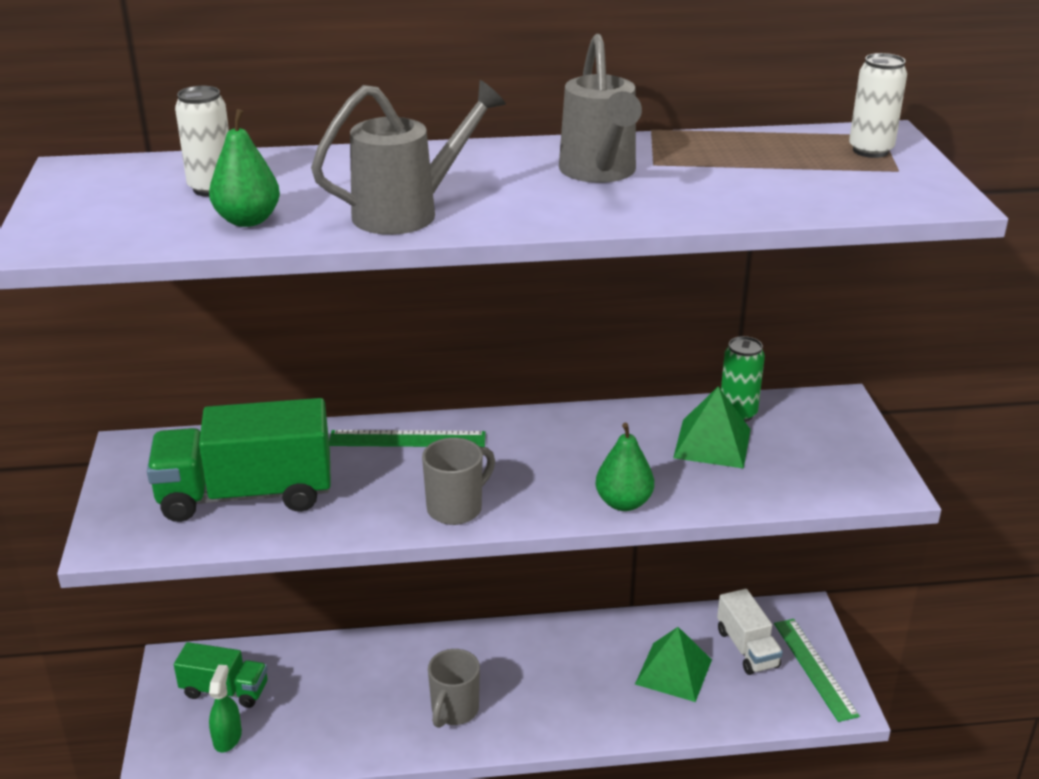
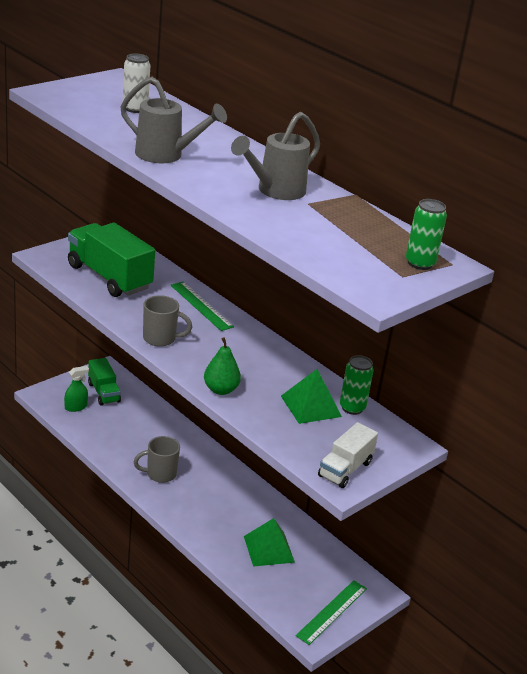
camera: 50 degrees right, 0 degrees up
green pear [209,109,280,227] -> none
white truck [717,589,783,675] -> white truck moved to [318,422,378,488]
white can [849,53,907,158] -> green can [406,199,447,270]

